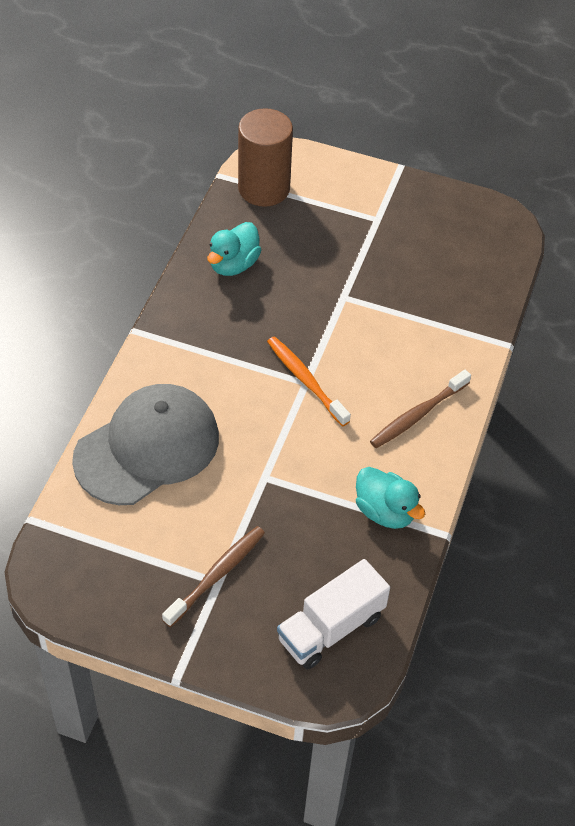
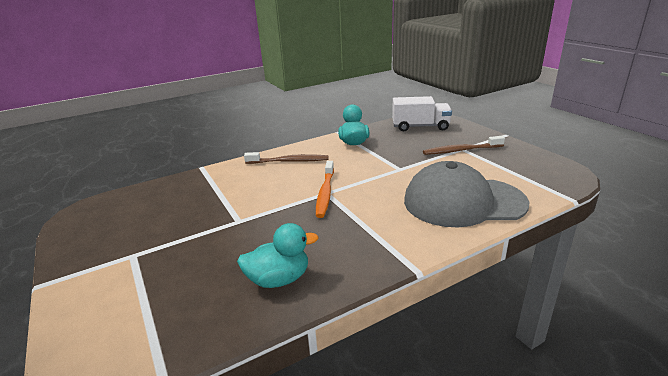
camera: 135 degrees left, 25 degrees down
brown cylinder [238,108,293,207] -> none

